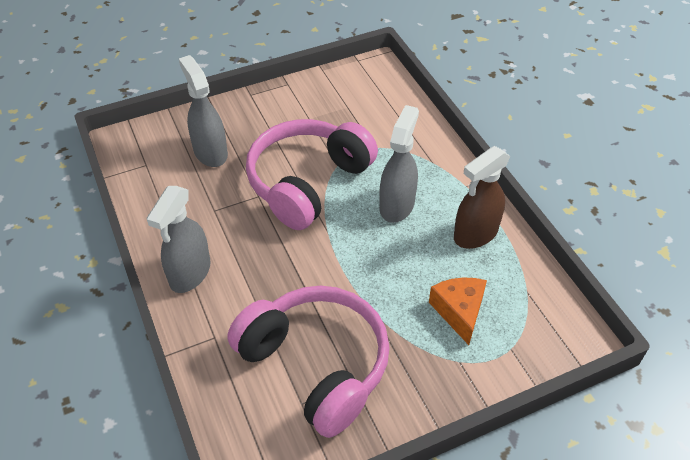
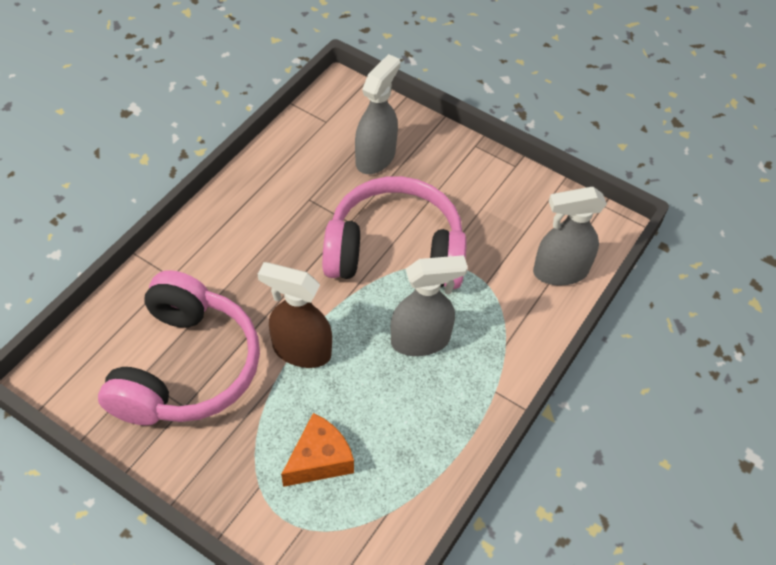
camera: 55 degrees right, 5 degrees up
grey spray bottle [146,186,211,293] -> grey spray bottle moved to [533,187,607,286]
brown spray bottle [454,146,511,249] -> brown spray bottle moved to [258,262,332,368]

